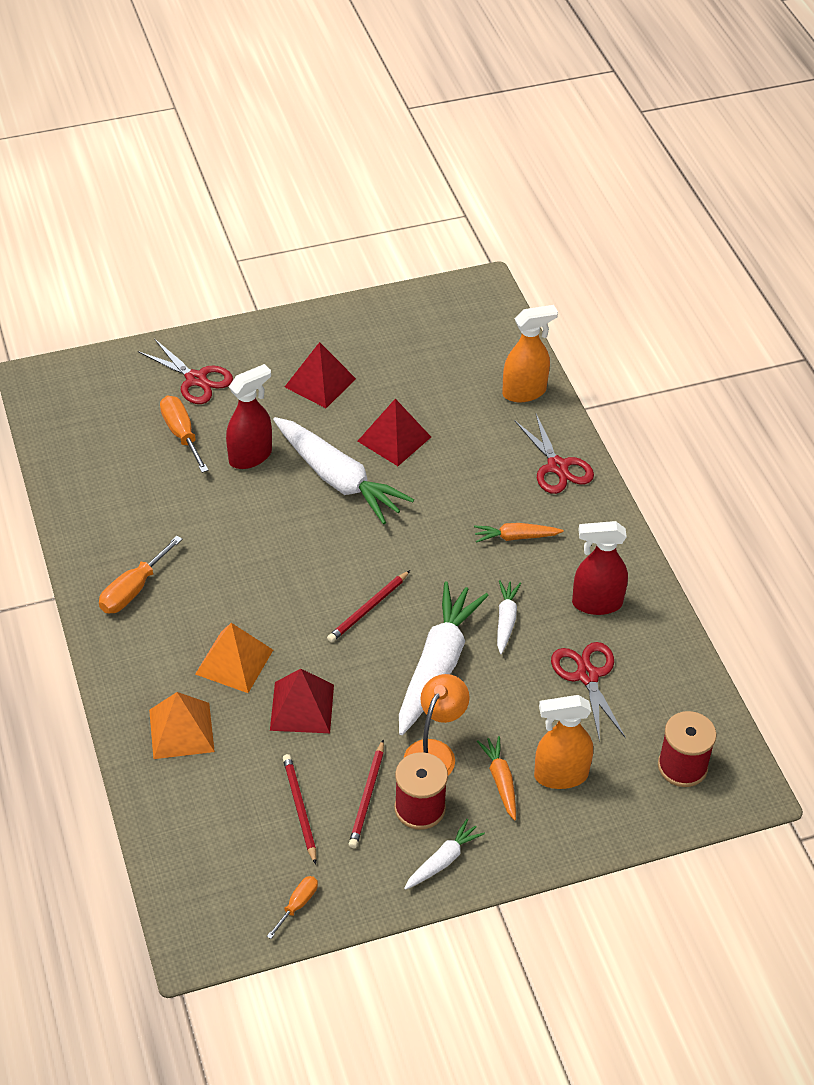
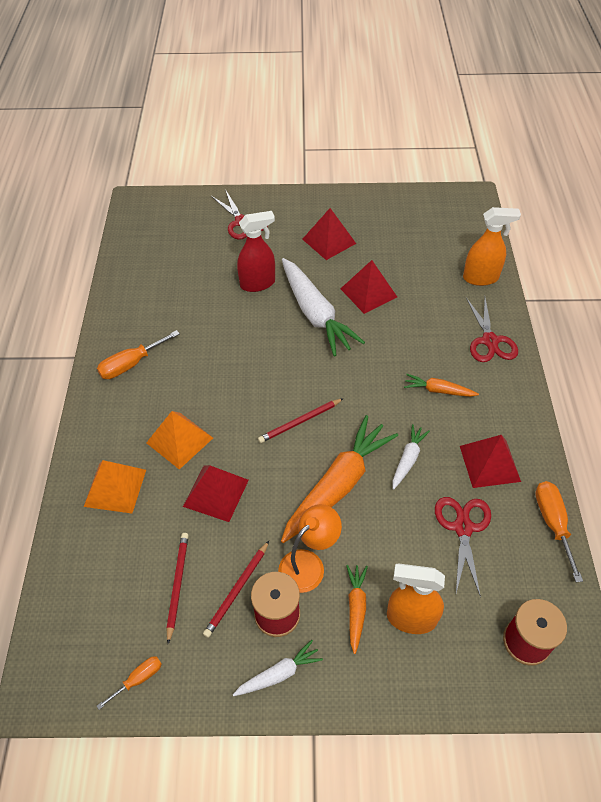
camera: 20 degrees right, 5 degrees up
orange screwdriver [160,396,209,473] -> orange screwdriver moved to [535,481,583,582]
white carrot [399,581,489,735] -> orange carrot [281,415,398,543]
red spray bottle [572,521,628,615] -> red pyramid [460,435,521,488]

